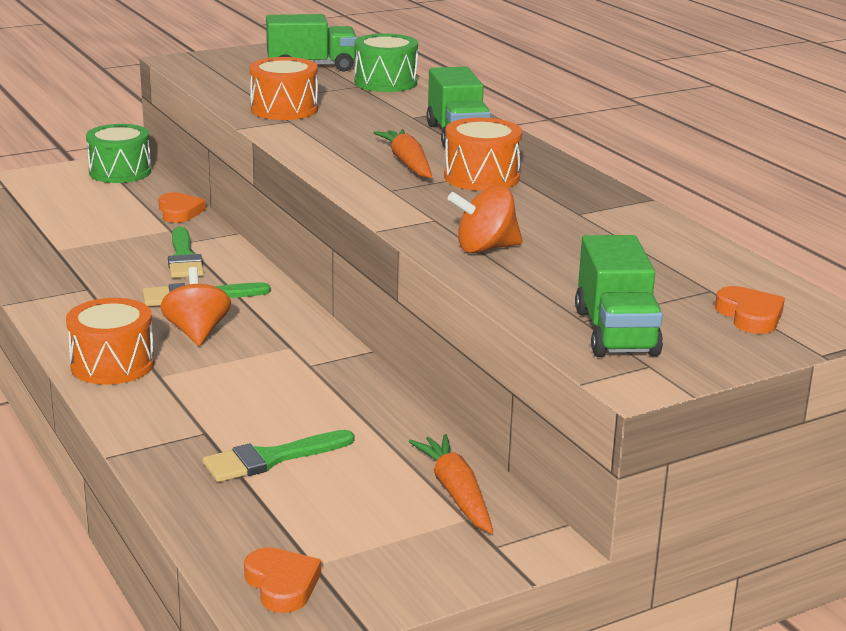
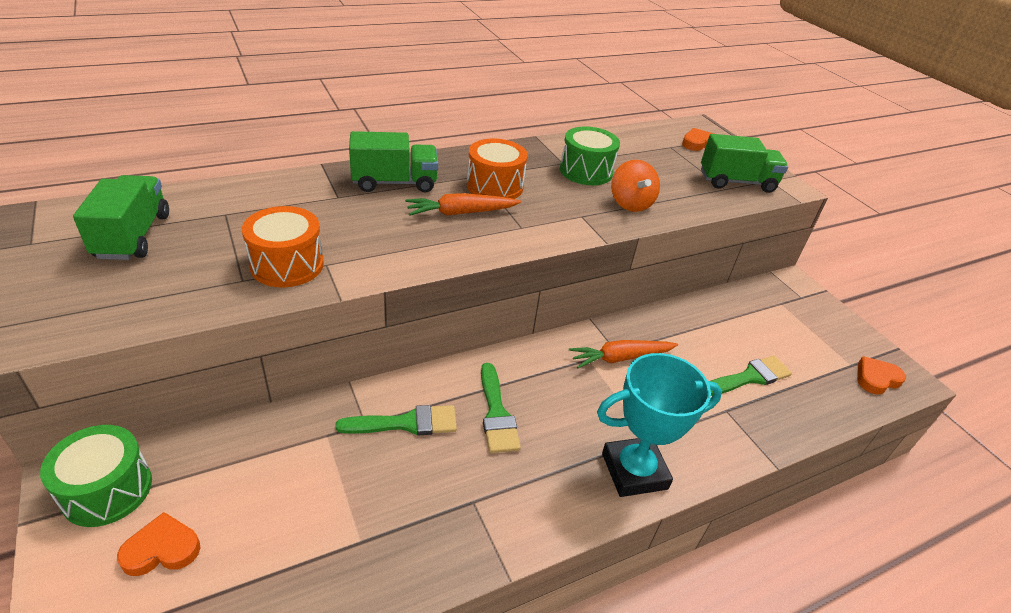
camera: 90 degrees left, 15 degrees up
orange drum [66,298,155,384] -> turquoise trophy [597,353,722,497]
orange heart [159,192,206,223] -> orange heart moved to [117,512,200,576]
orange spinning top [160,267,231,346] -> none
green brush [203,430,354,482] -> green brush turned 90 degrees counterclockwise [711,356,792,396]
green drum [354,33,418,92] -> green drum moved to [560,126,620,185]
orange carrot [409,434,493,534] -> orange carrot moved to [569,340,678,368]

